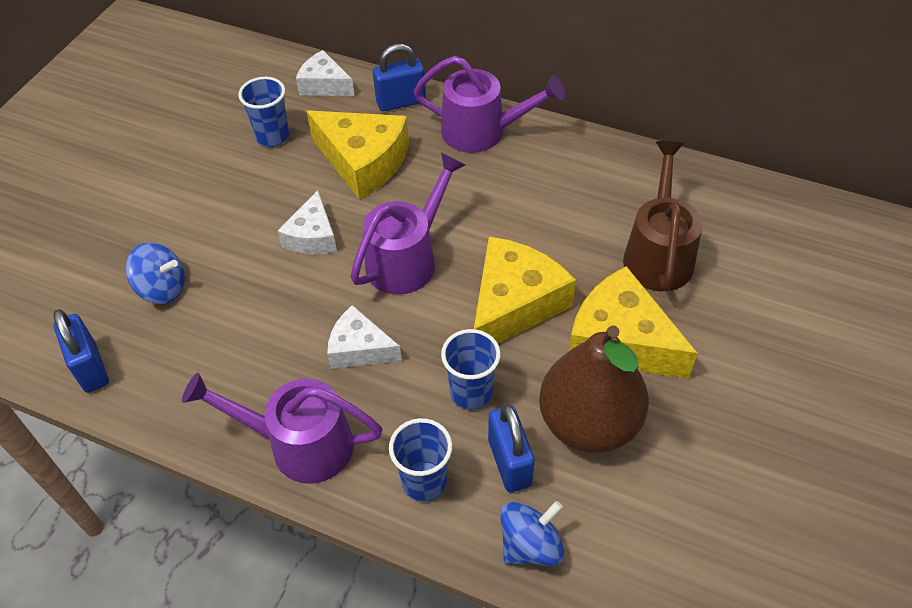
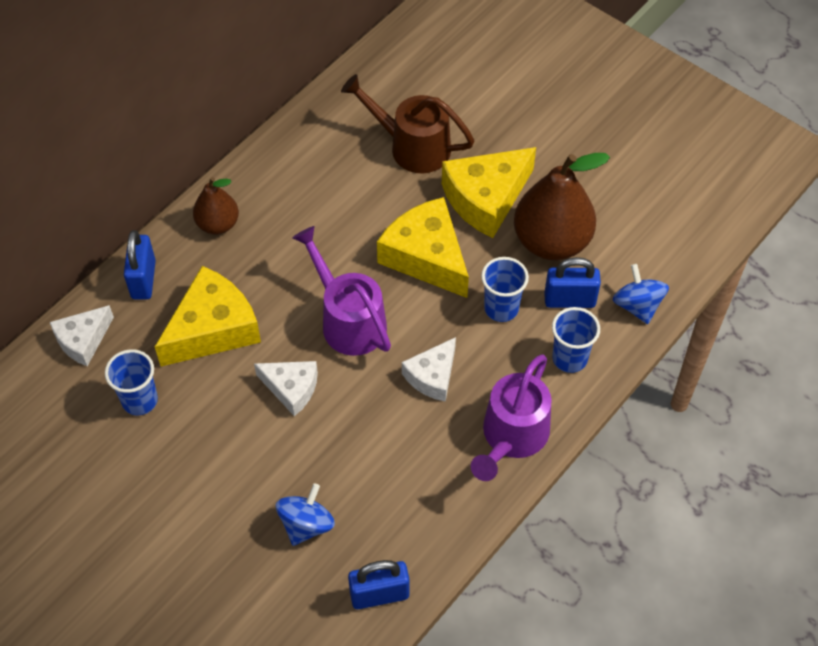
camera: 75 degrees left, 5 degrees up
purple watering can [414,56,565,153] -> brown pear [193,177,239,235]

